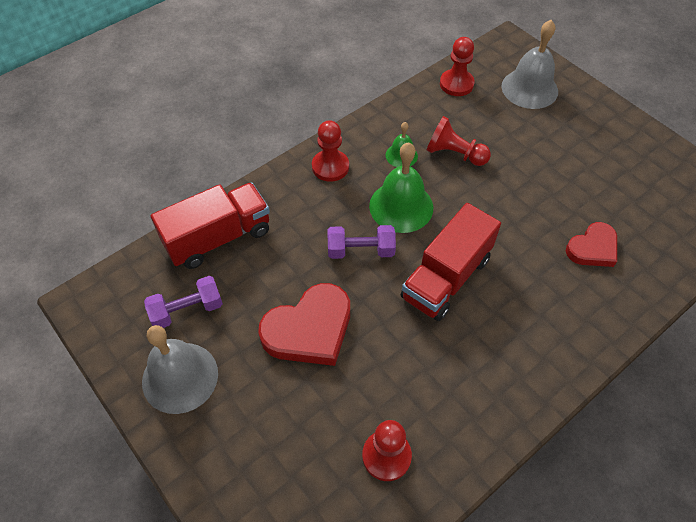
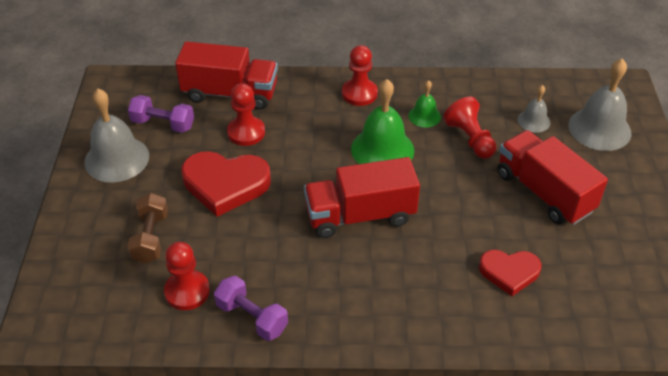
camera: 40 degrees right, 10 degrees down
purple dumbbell [328,225,396,259] -> purple dumbbell moved to [214,276,288,341]
red pawn [440,37,475,96] -> red pawn moved to [227,83,265,146]
none -> brown dumbbell [127,193,168,264]
none -> red truck [497,130,608,225]
none -> grey bell [517,85,550,133]

